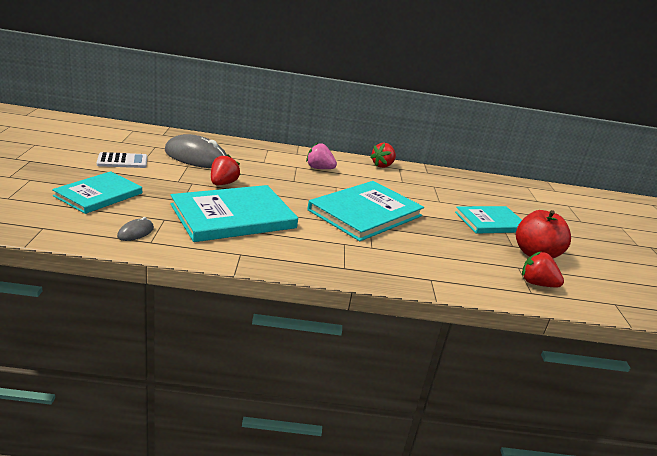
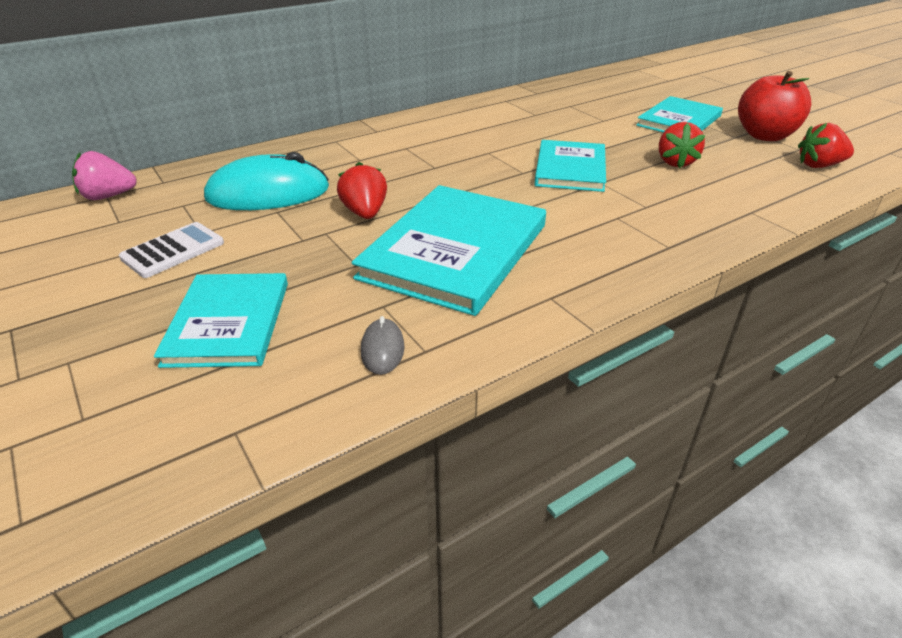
camera: 30 degrees left, 10 degrees up
grey mouse [165,134,227,168] -> turquoise mouse [204,152,329,210]
pink strawberry [306,143,337,169] -> pink strawberry moved to [72,151,137,200]
turquoise book [307,181,424,241] -> turquoise book [534,140,606,192], size x0.64
red strawberry [370,143,396,168] -> red strawberry moved to [659,122,705,168]

